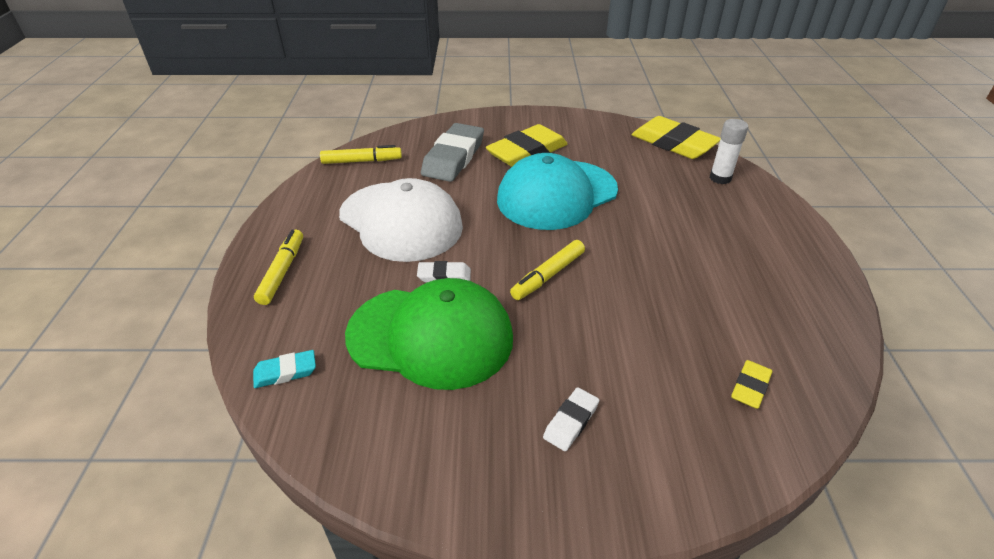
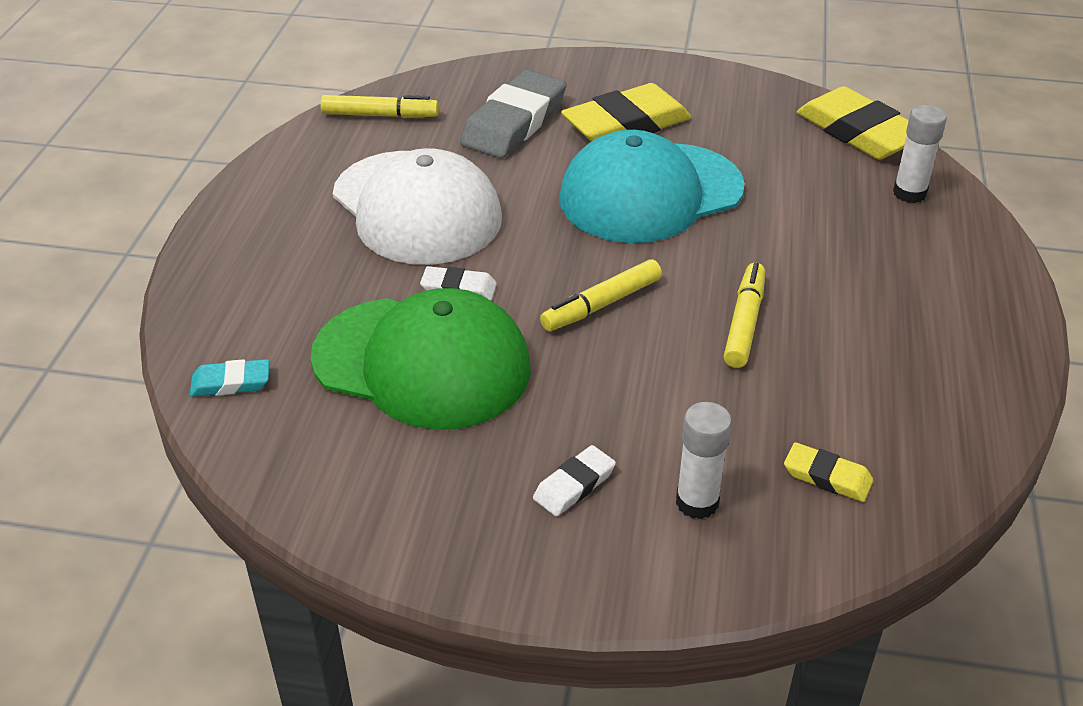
camera: 10 degrees right, 0 degrees up
yellow marker [254,230,303,305] -> yellow marker moved to [724,263,765,368]
yellow eraser [731,360,772,409] -> yellow eraser turned 75 degrees clockwise [784,442,873,502]
none -> white glue stick [676,402,732,519]

